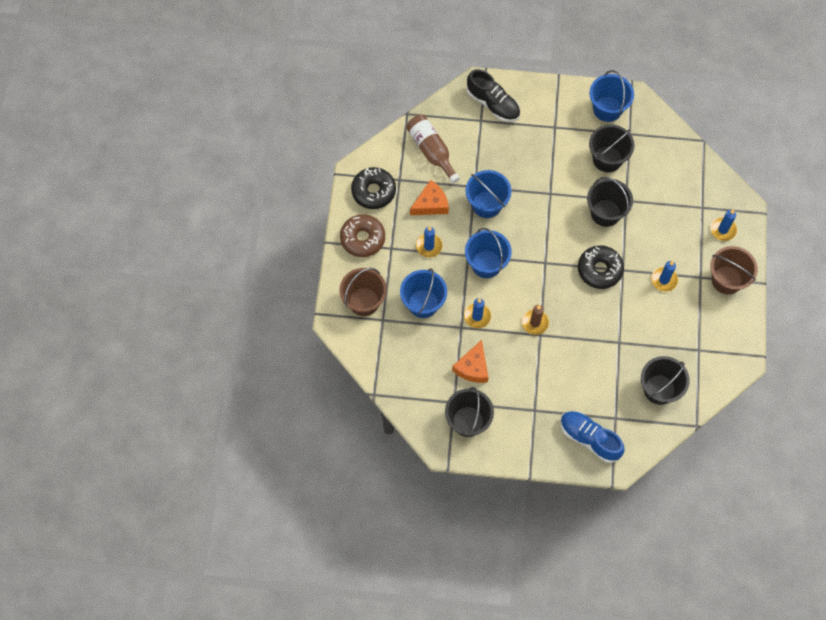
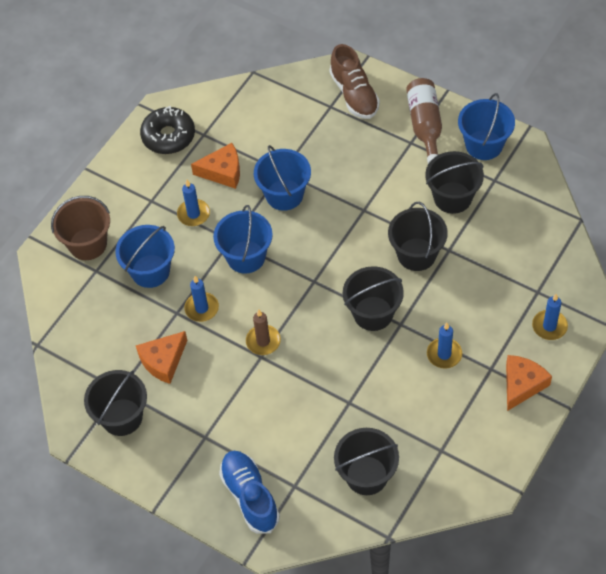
camera: 30 degrees right, 10 degrees down
brown donut [340,214,385,257] -> none
brown bottle [406,115,460,184] -> brown bottle moved to [406,78,442,164]
black shoe [466,69,520,122] -> brown shoe [329,44,380,119]
black donut [578,245,624,289] -> black bucket [343,266,404,331]
brown bucket [710,246,758,294] -> orange cheese [506,355,552,411]

